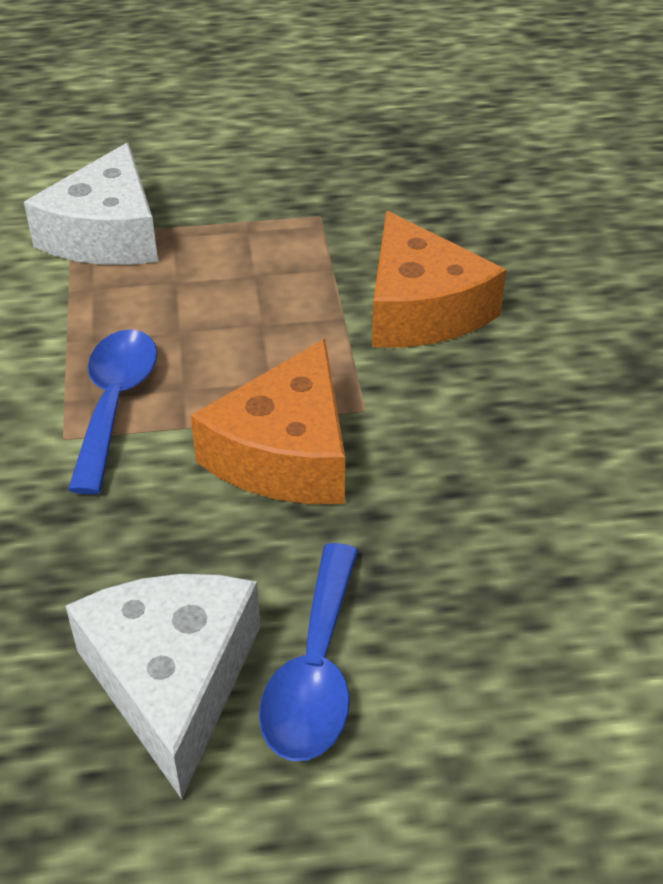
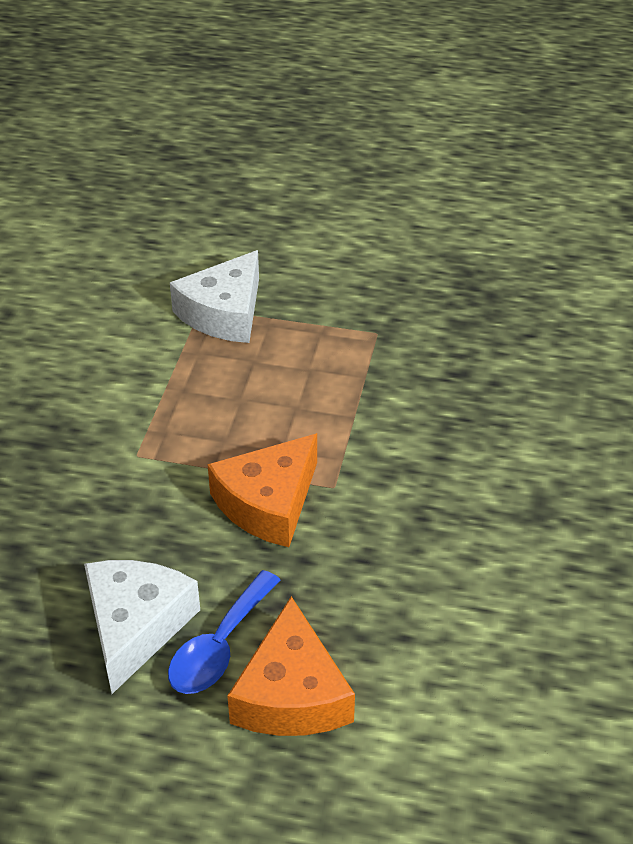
camera: 20 degrees right, 0 degrees up
blue spoon [68,329,157,494] -> none
orange cheese [372,211,506,348] -> orange cheese moved to [227,596,355,736]

